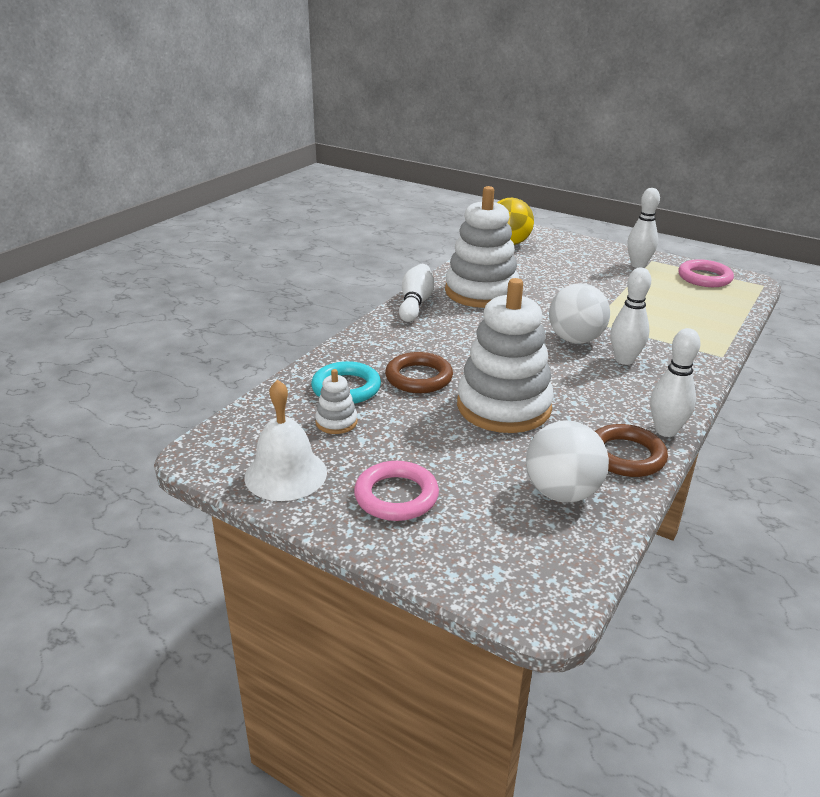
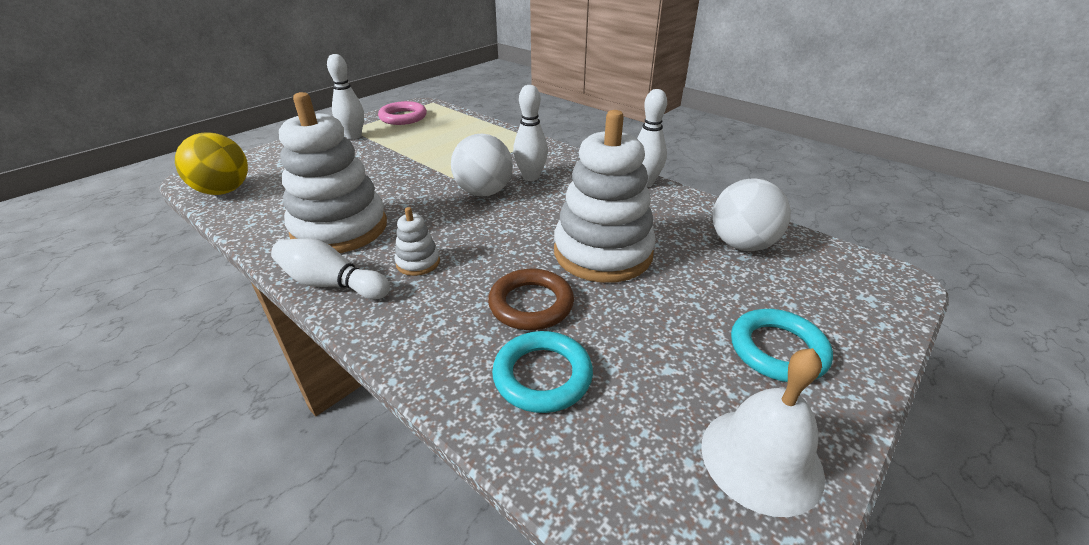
camera: 80 degrees left, 5 degrees up
white stacking toy [315,369,358,434] -> white stacking toy moved to [395,207,440,276]
pink ring [354,461,439,521] -> turquoise ring [731,309,833,382]
brown ring [595,424,668,477] -> none

